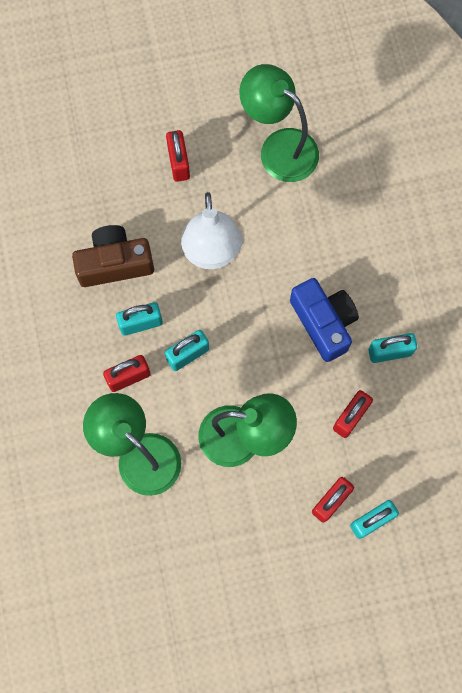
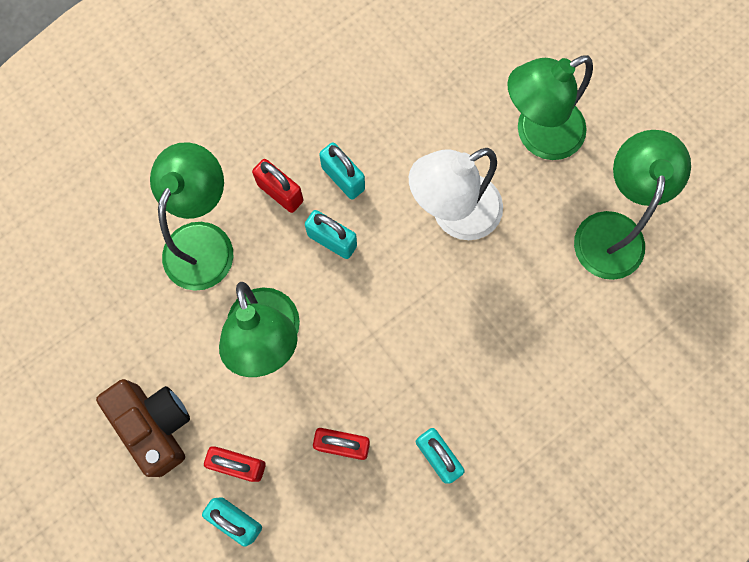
camera: 65 degrees right, 0 degrees up
brown camera [72,225,154,287] -> brown camera moved to [96,379,190,477]
red padlock [166,130,190,182] -> green lamp [507,55,593,160]
blue camera [290,278,359,362] -> none

